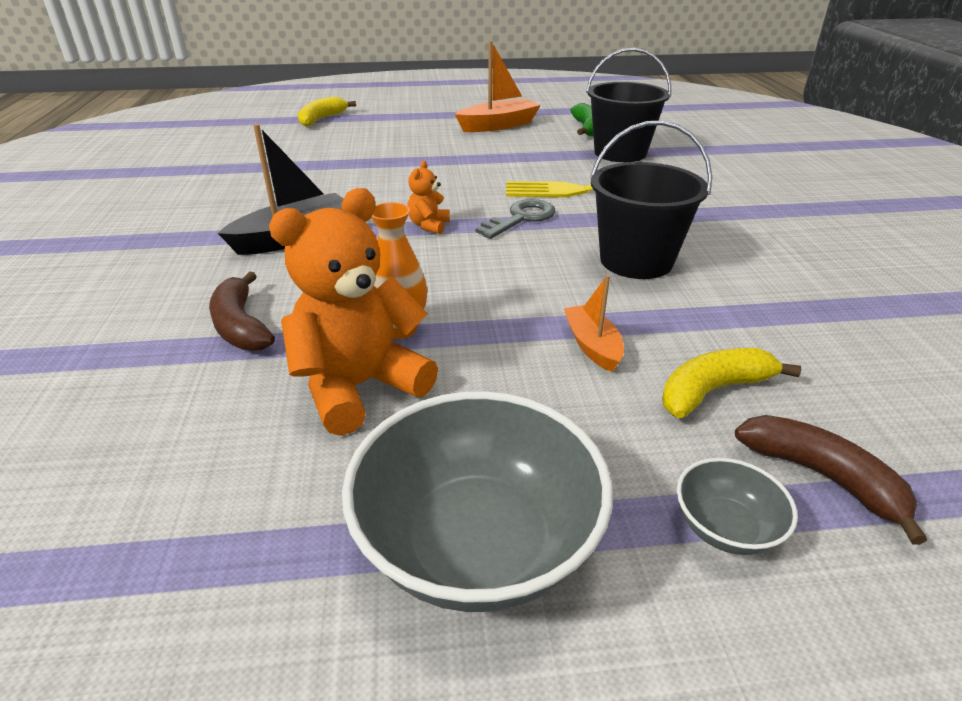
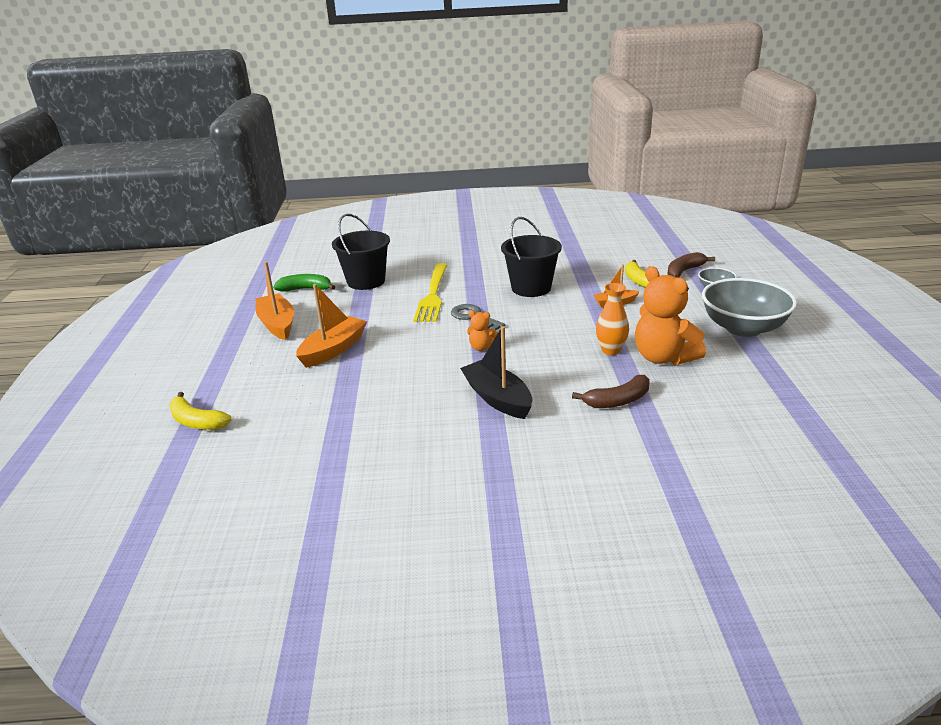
camera: 85 degrees left, 5 degrees down
none -> orange boat [296,284,367,368]

